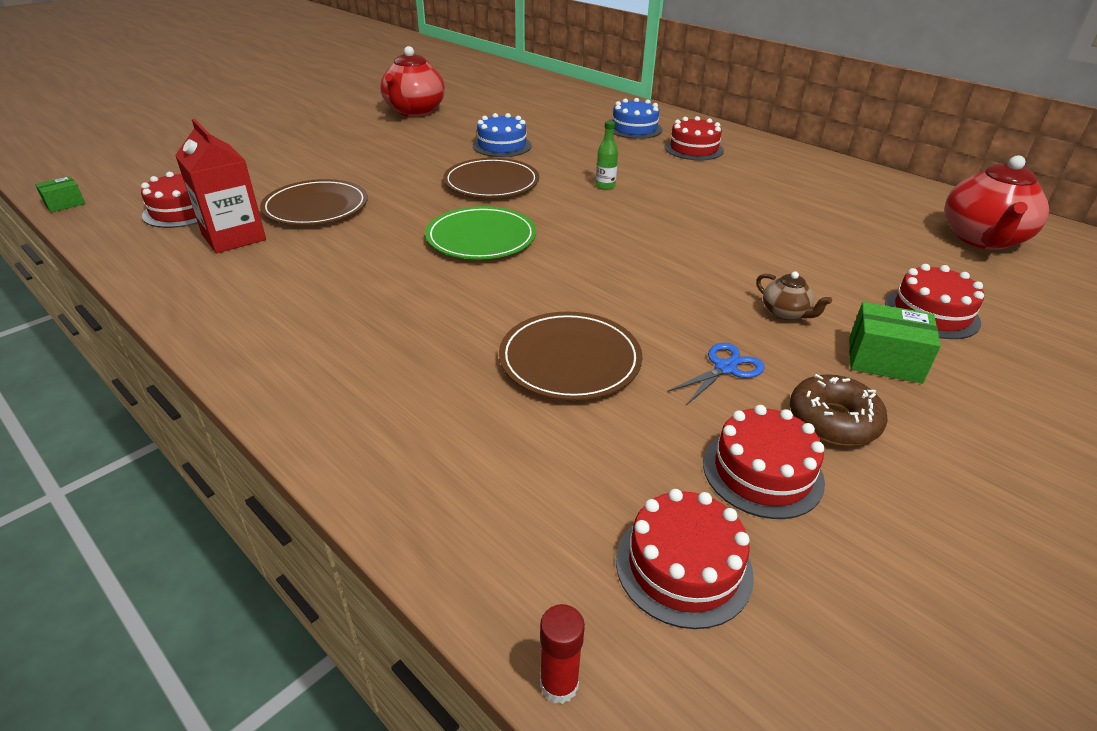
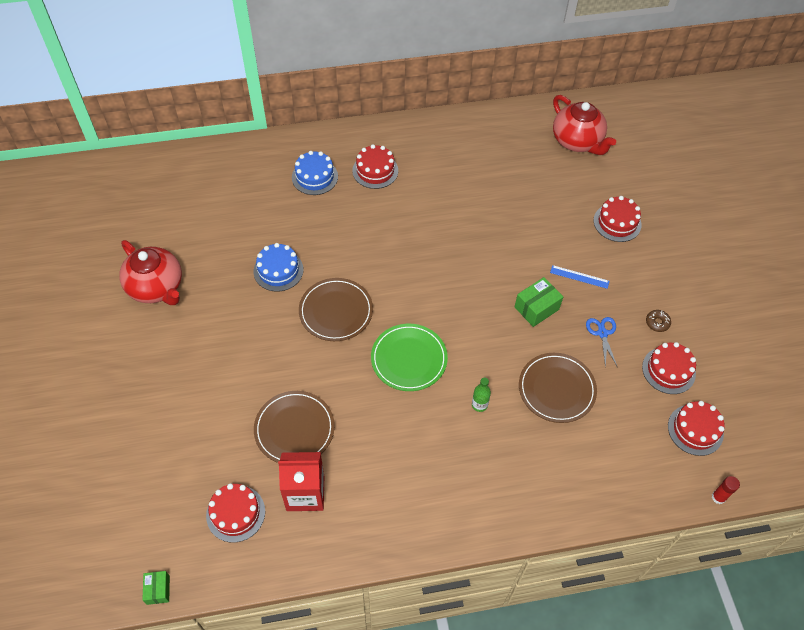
camera: 55 degrees left, 20 degrees up
green bottle [596,121,618,190] -> green bottle moved to [472,378,491,412]
brown teapot [756,271,832,320] -> blue ruler [550,265,609,289]
brown donut [790,374,888,445] -> brown donut [646,310,671,332], size x0.58
green box [849,302,941,384] -> green box moved to [515,277,563,327]

